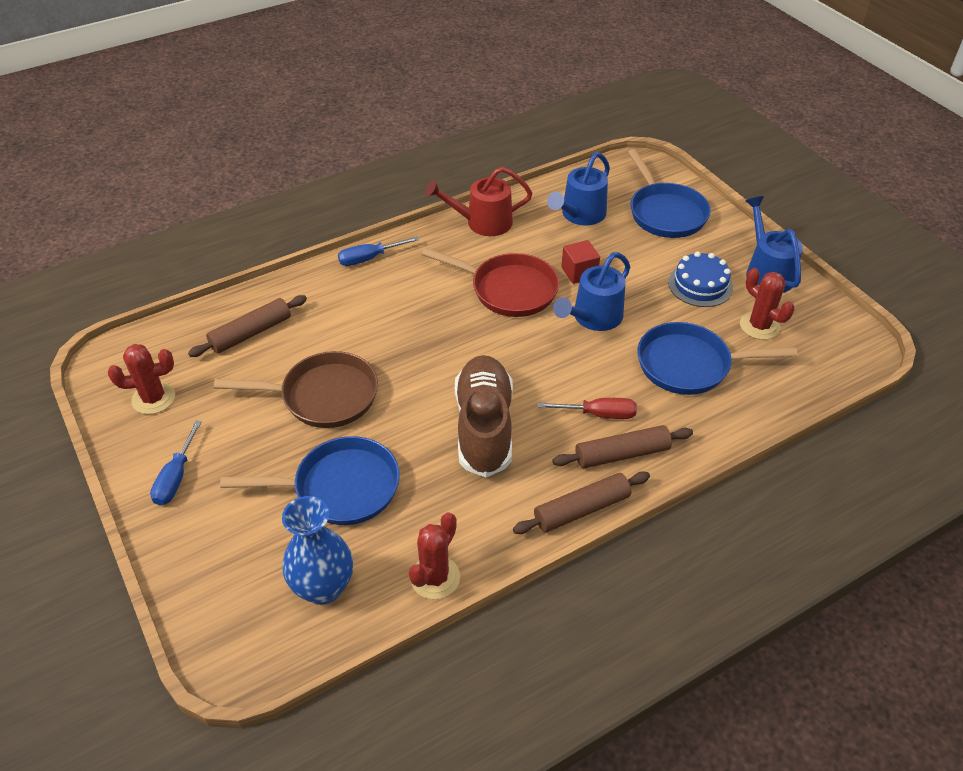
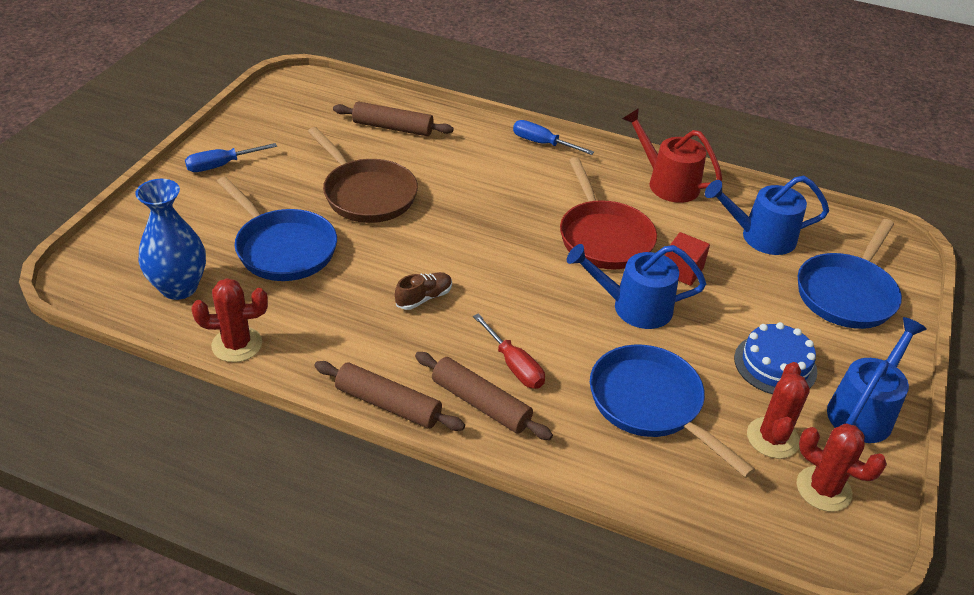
camera: 50 degrees right, 5 degrees down
red cactus [108,344,175,414] -> red cactus moved to [797,423,887,512]
brown shoe [455,355,513,477] -> brown shoe [395,272,452,310], size x0.43

